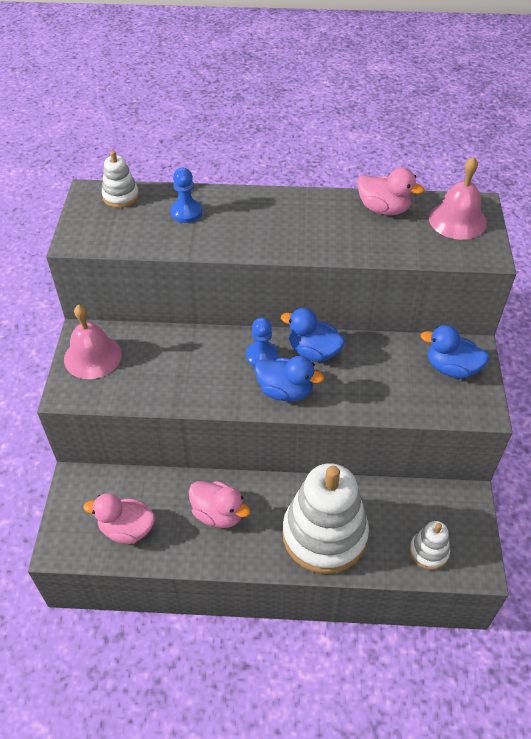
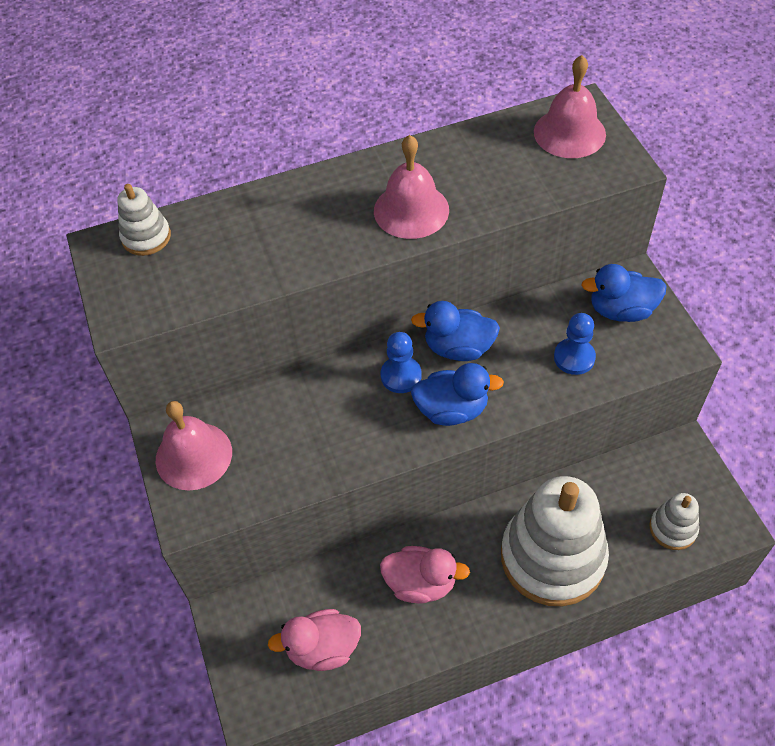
camera: 20 degrees left, 5 degrees up
blue pawn [170,168,202,223] -> blue pawn moved to [554,313,596,375]
pink duck [357,168,424,215] -> none
none -> pink bell [374,135,449,239]

